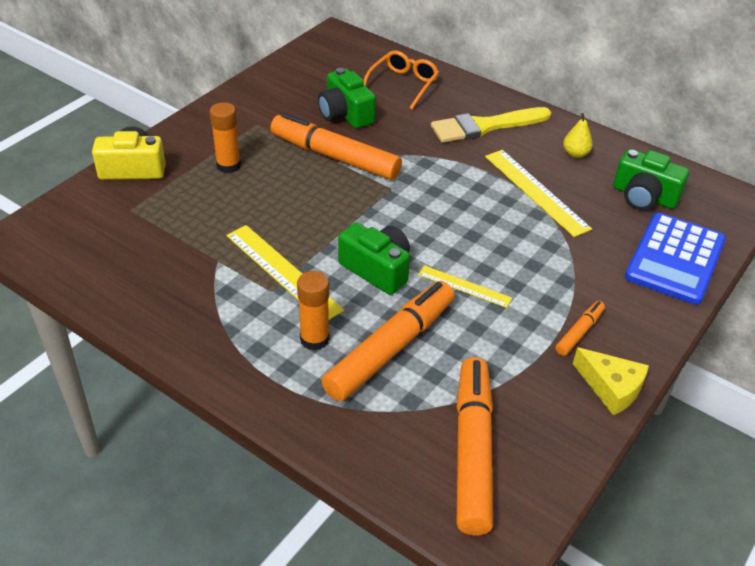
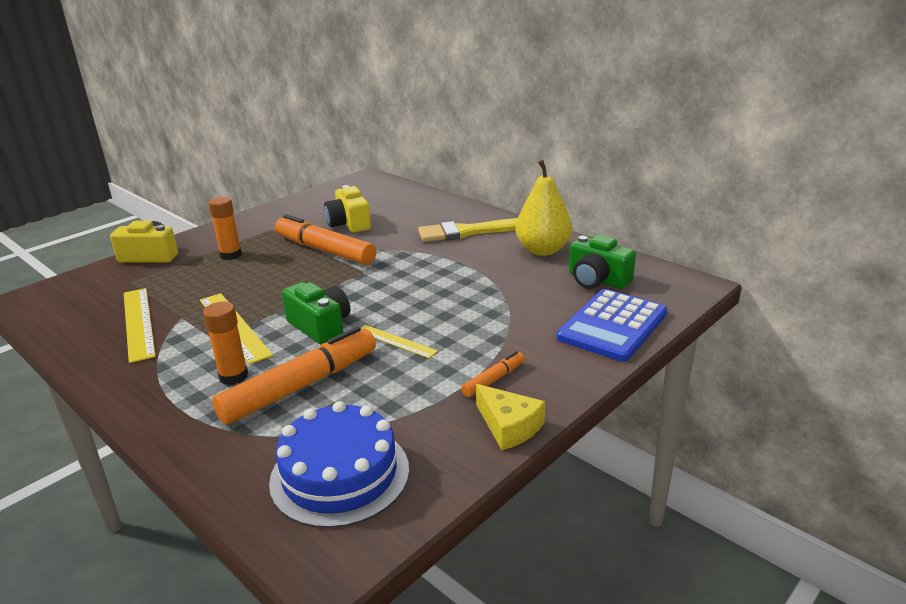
camera: 10 degrees right, 15 degrees down
green camera [318,68,376,128] -> yellow camera [324,185,371,233]
orange glasses [363,50,439,110] -> none
orange marker [456,357,493,535] -> blue cake [269,401,409,528]
yellow ruler [485,150,592,237] -> yellow ruler moved to [124,288,156,363]
yellow pear [563,113,593,158] -> yellow pear [515,160,572,256], size x2.10

